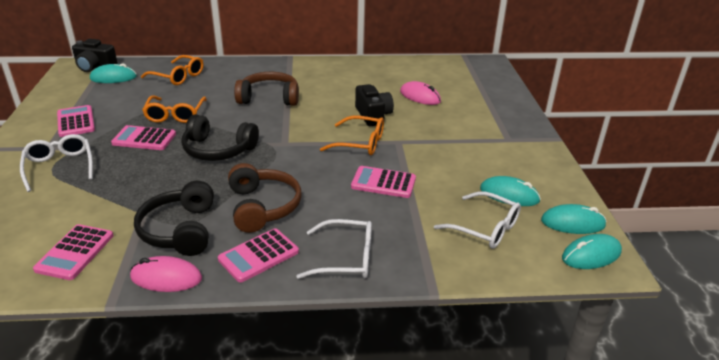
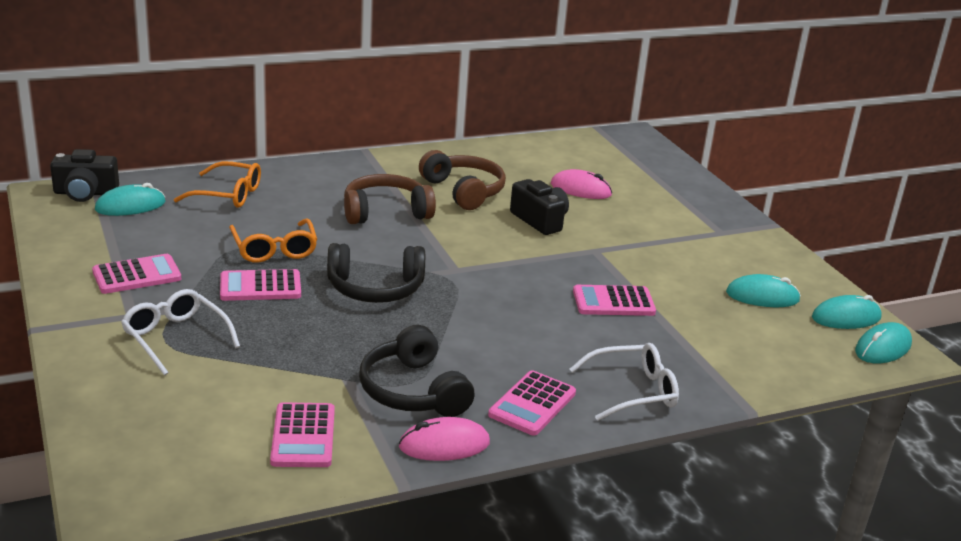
camera: 20 degrees left, 5 degrees down
pink calculator [57,105,95,137] -> pink calculator turned 105 degrees clockwise [92,254,181,294]
brown headphones [228,163,302,233] -> brown headphones moved to [419,150,506,210]
orange glasses [320,116,384,155] -> none
white glasses [434,191,521,249] -> none

